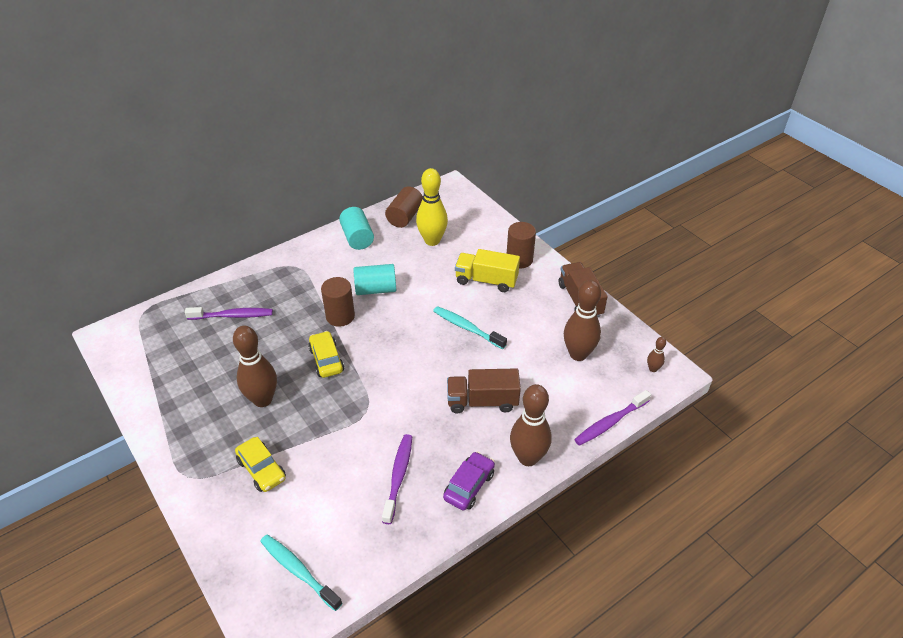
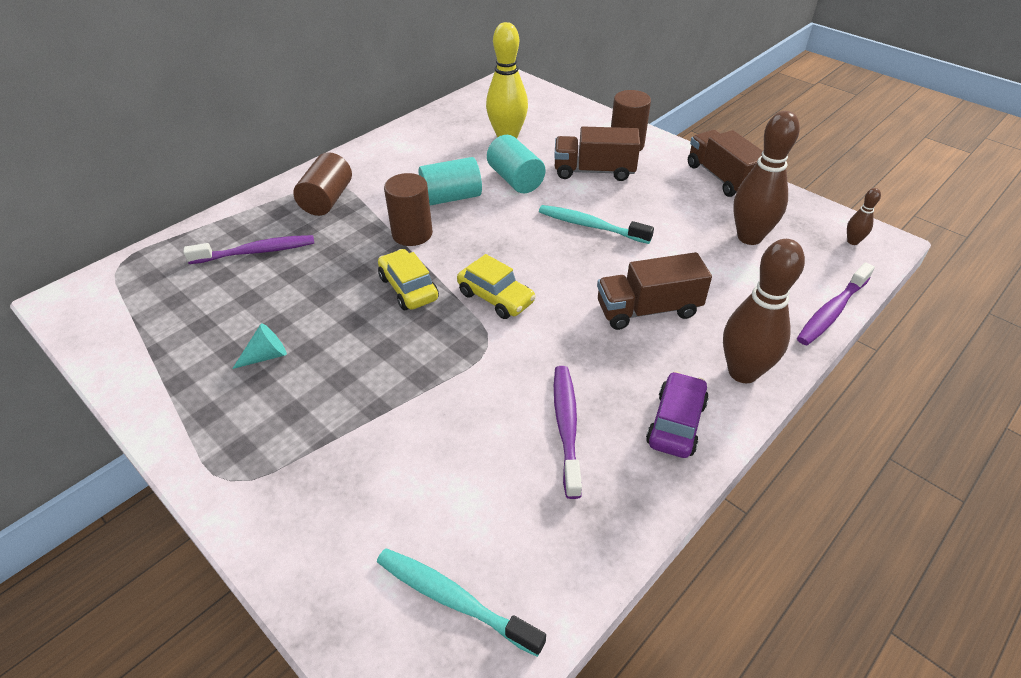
camera: 10 degrees left, 0 degrees up
brown bowling pin [233,326,277,407] -> none
yellow car [235,437,286,492] -> yellow car moved to [457,254,536,319]
turquoise cylinder [339,207,374,250] -> turquoise cylinder moved to [487,135,545,193]
brown cylinder [385,186,423,228] -> brown cylinder moved to [293,152,352,216]
yellow truck [455,249,520,292] -> brown truck [554,127,640,181]
none -> turquoise cone [232,323,287,369]

